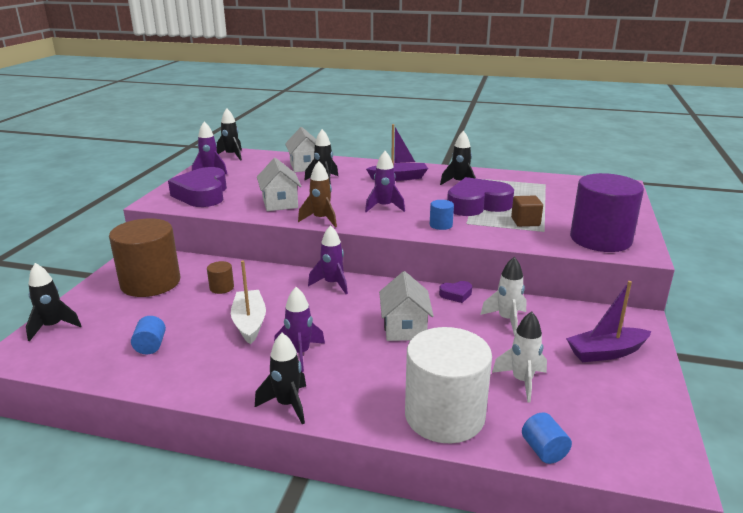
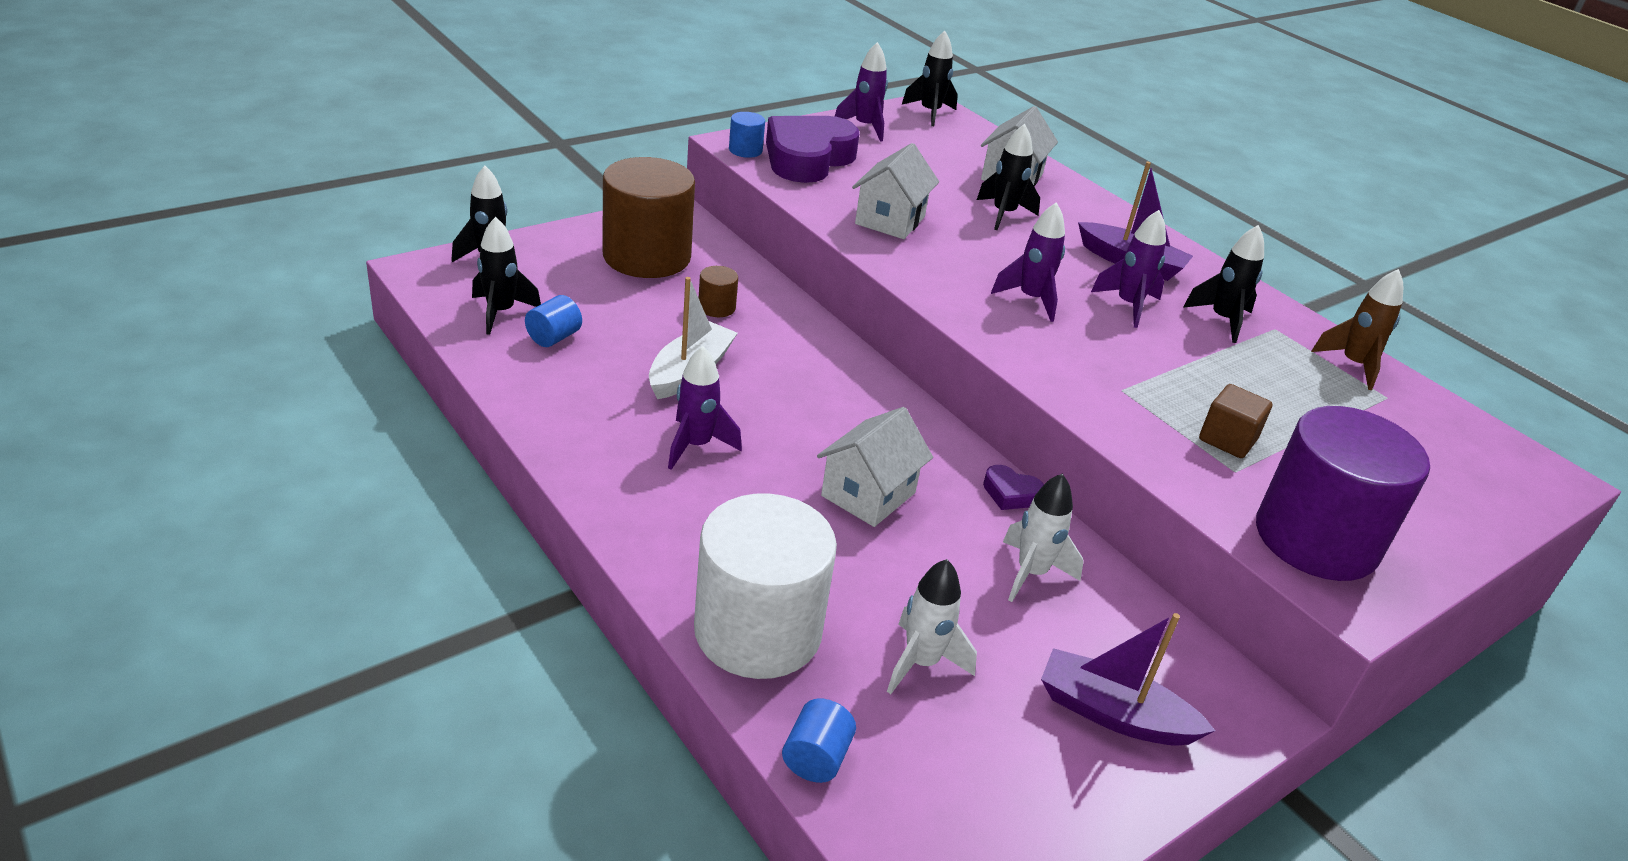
camera: 35 degrees right, 10 degrees up
black rocket [255,333,306,424] -> black rocket moved to [472,217,541,335]
brown rocket [298,161,337,227] -> brown rocket moved to [1311,269,1403,390]
purple rocket [308,225,348,294] -> purple rocket moved to [1091,210,1166,328]
blue cylinder [430,200,454,230] -> blue cylinder moved to [729,112,765,158]
purple heart [447,177,514,216] -> none

